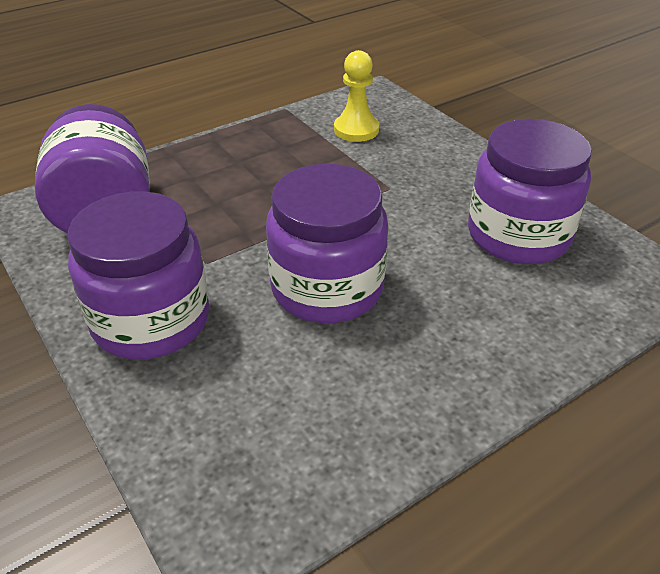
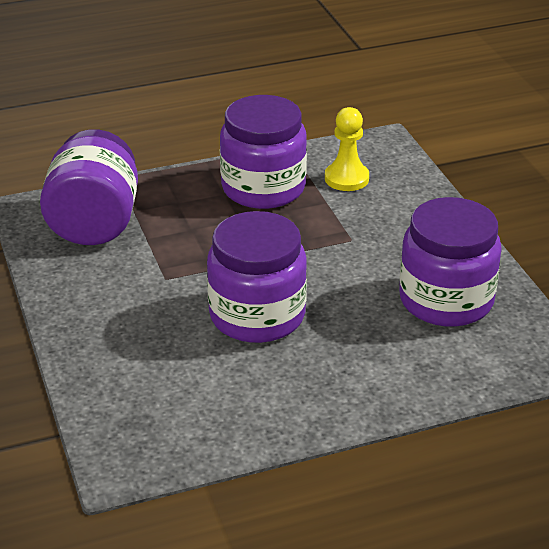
camera: 15 degrees right, 5 degrees down
purple jar [68,191,209,360] -> purple jar moved to [220,95,307,209]

